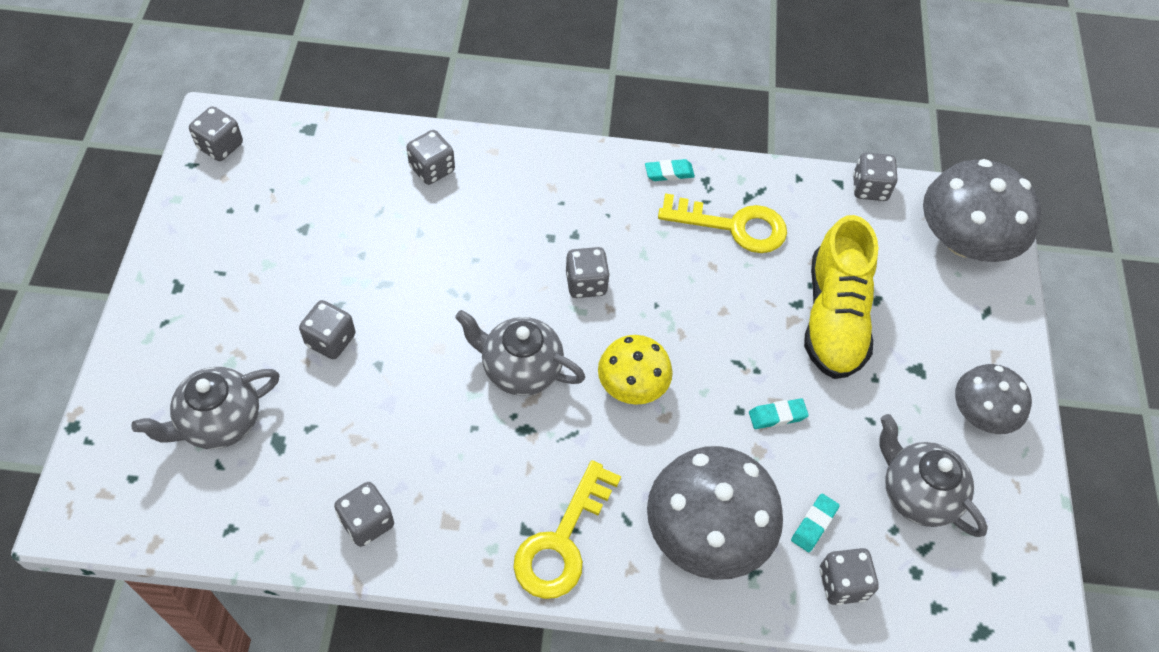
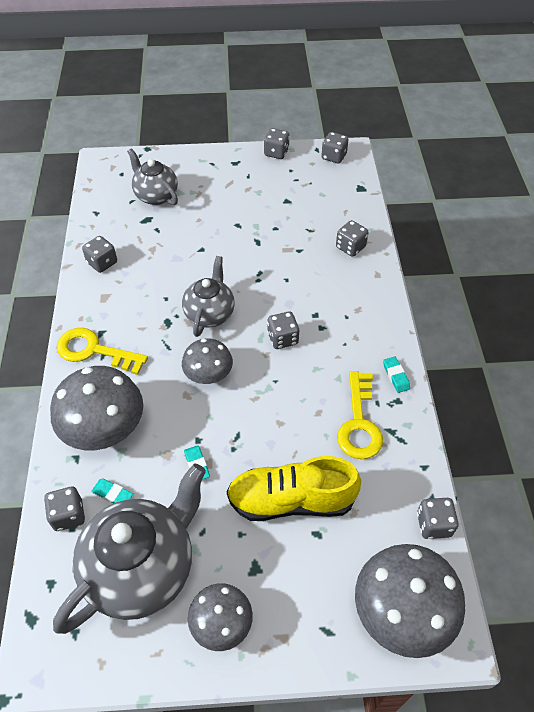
camera: 85 degrees right, 5 degrees down
grey dice [299,300,355,359] -> grey dice moved to [264,128,290,159]
yellow mushroom [598,335,673,405] -> grey mushroom [182,338,233,384]
grey teapot [879,414,988,537] -> grey teapot [53,463,206,634], size x1.69

